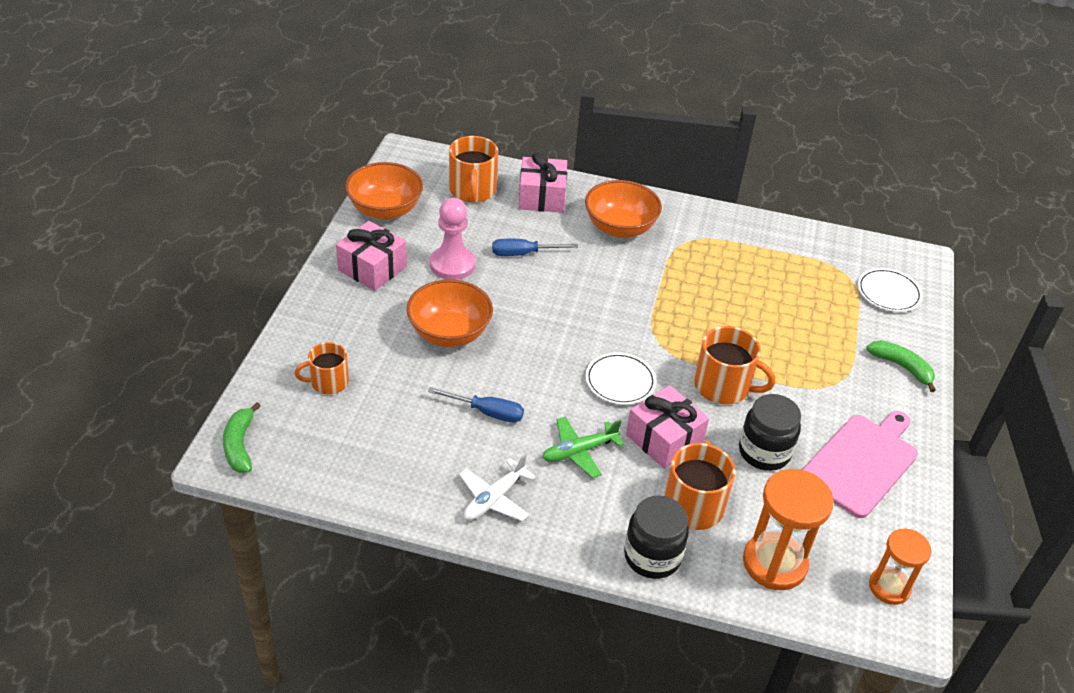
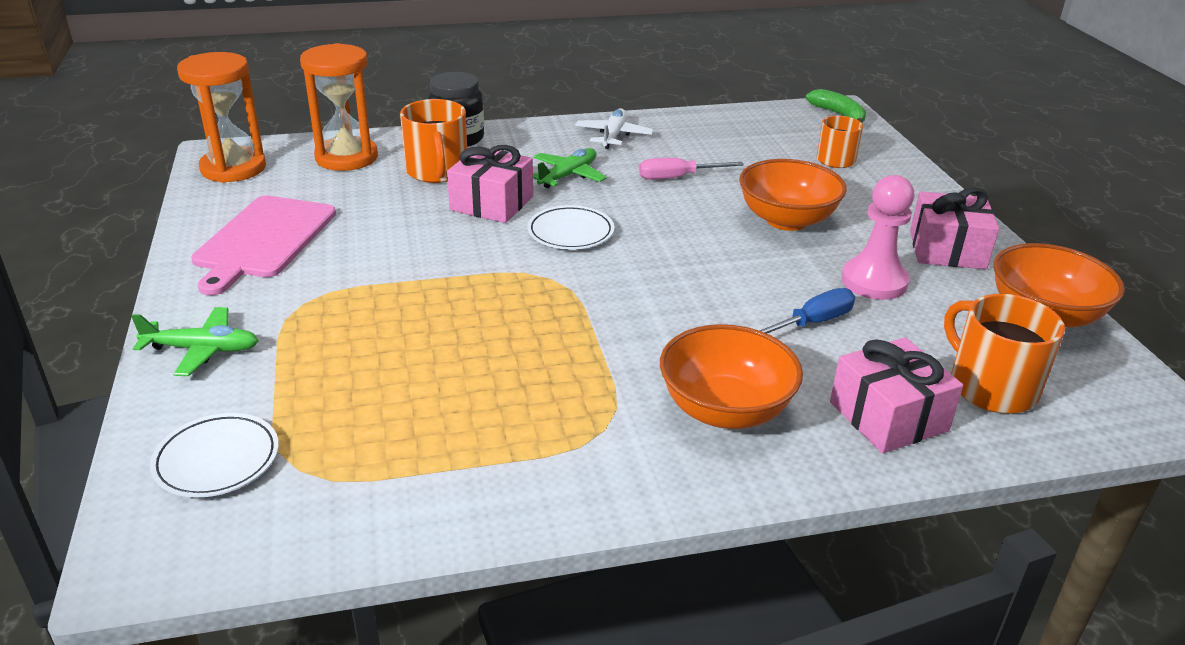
camera: 155 degrees right, 10 degrees down
blue screwdriver [428,387,524,423] -> pink screwdriver [639,158,744,180]
orange mug [694,326,775,404] -> none
black jar [739,394,801,471] -> none
green banana [866,340,936,392] -> green plane [131,307,259,376]
orange hourglass [869,528,931,605] -> orange hourglass [177,52,266,183], size x1.58

